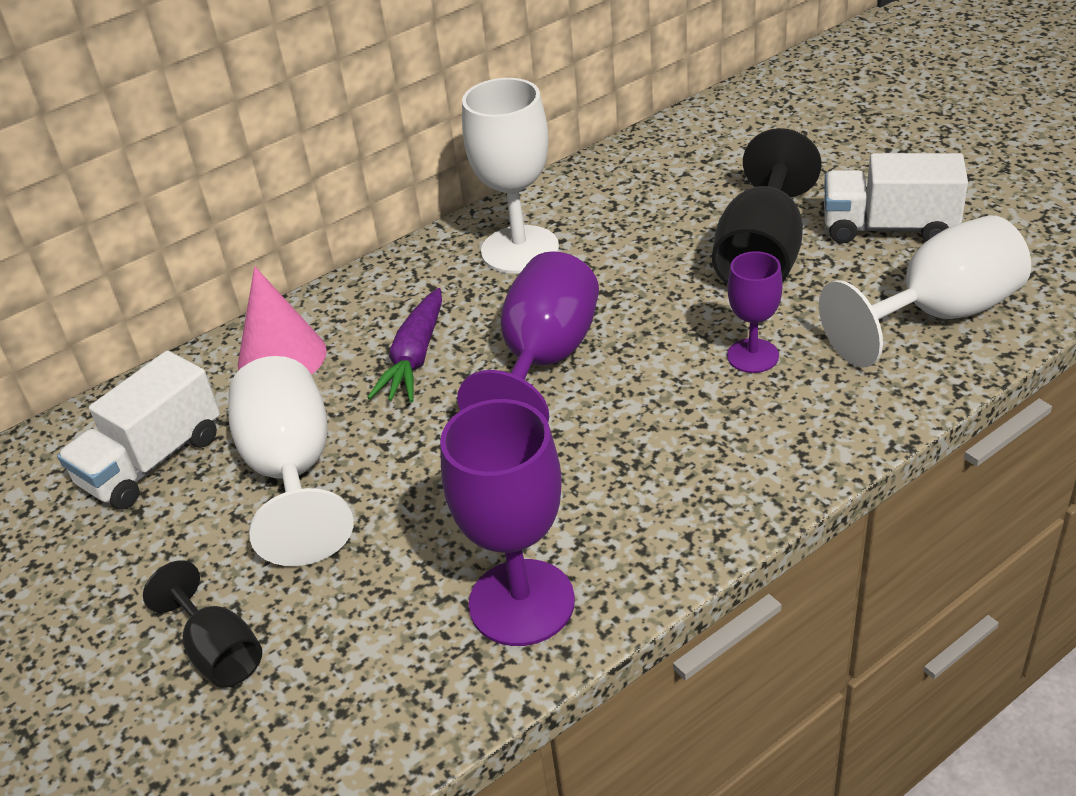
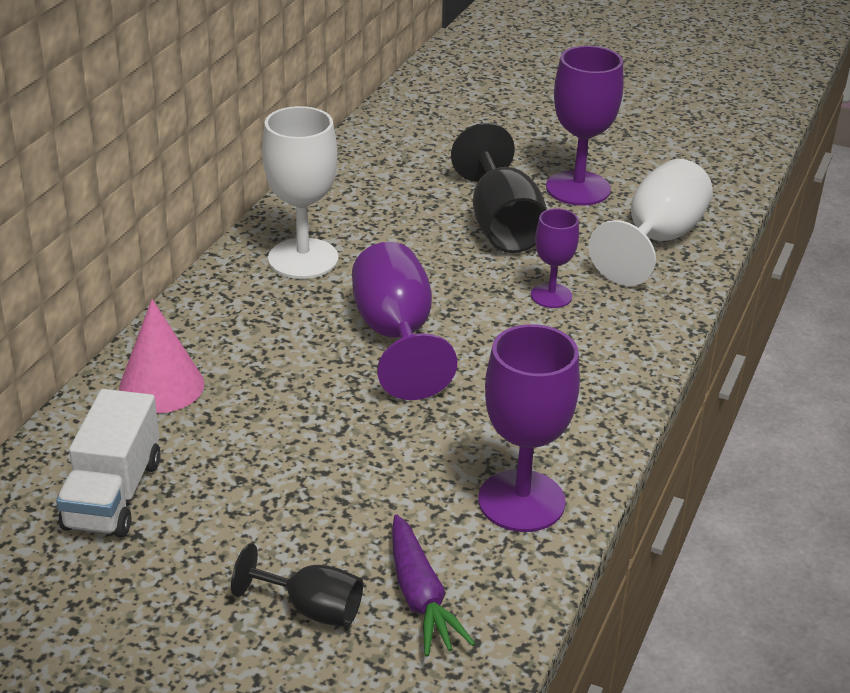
camera: 35 degrees left, 5 degrees down
white goblet [228,356,354,566] -> none
purple carrot [367,288,442,402] -> purple carrot moved to [392,514,475,657]
white truck [824,153,968,244] -> purple goblet [546,46,623,206]

